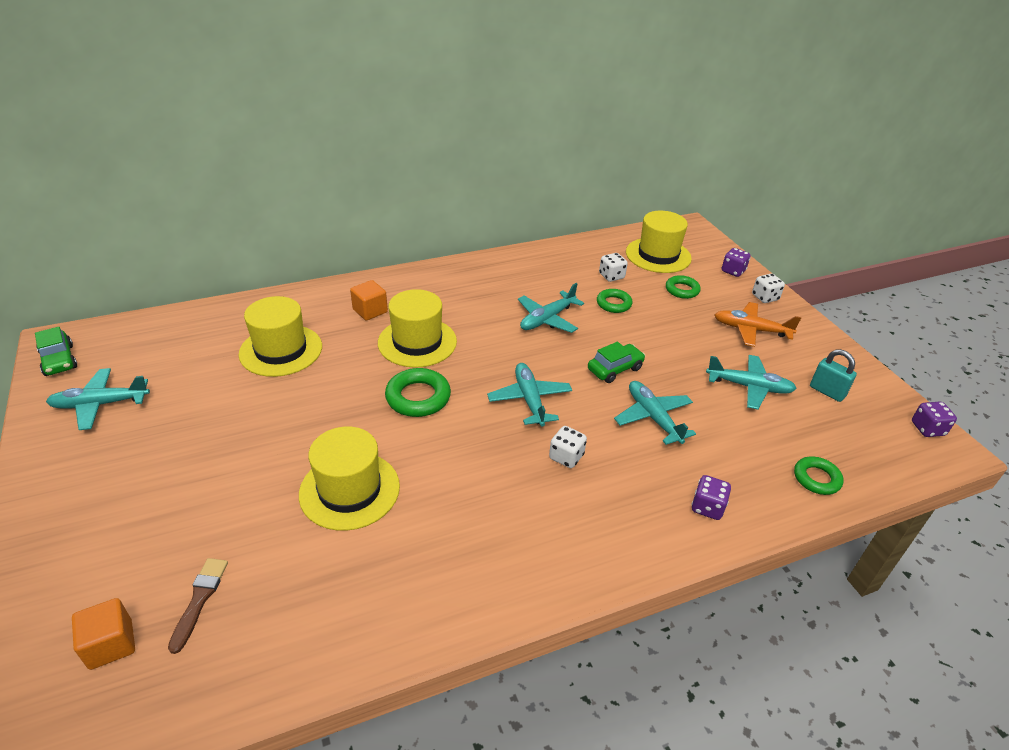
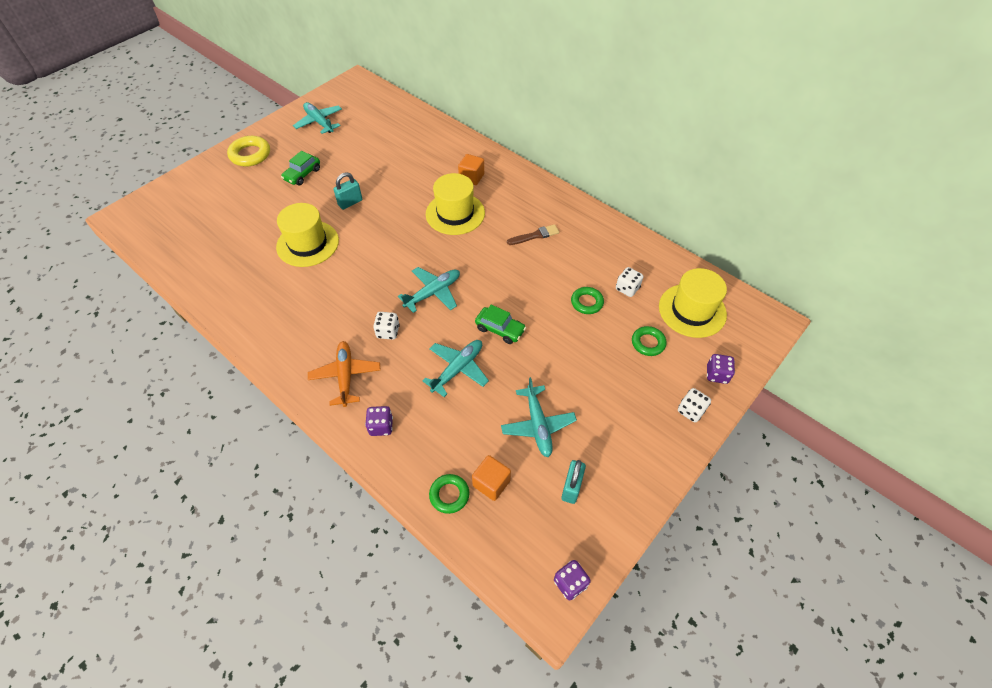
camera: 65 degrees right, 15 degrees up
green car [35,327,77,376] -> green car moved to [281,151,320,186]
orange cube [72,598,135,670] -> orange cube moved to [472,455,511,501]
brown brush [168,558,228,654] -> brown brush moved to [507,224,559,245]
yellow hat [239,296,322,377] -> none
green ring [385,368,451,417] -> none
turquoise plane [518,283,584,333] -> none
orange plane [715,302,801,347] -> orange plane moved to [308,341,381,407]
none -> yellow ring [227,136,270,167]
none -> turquoise padlock [333,172,362,210]

